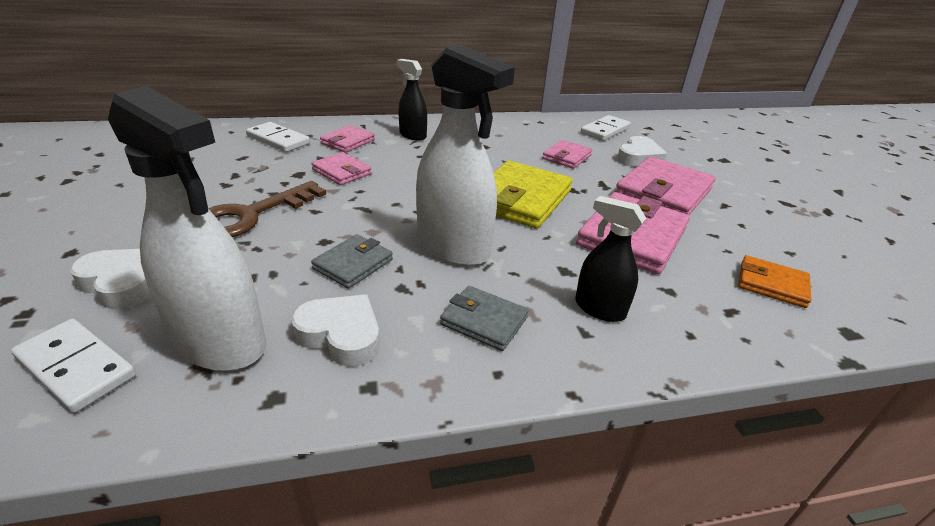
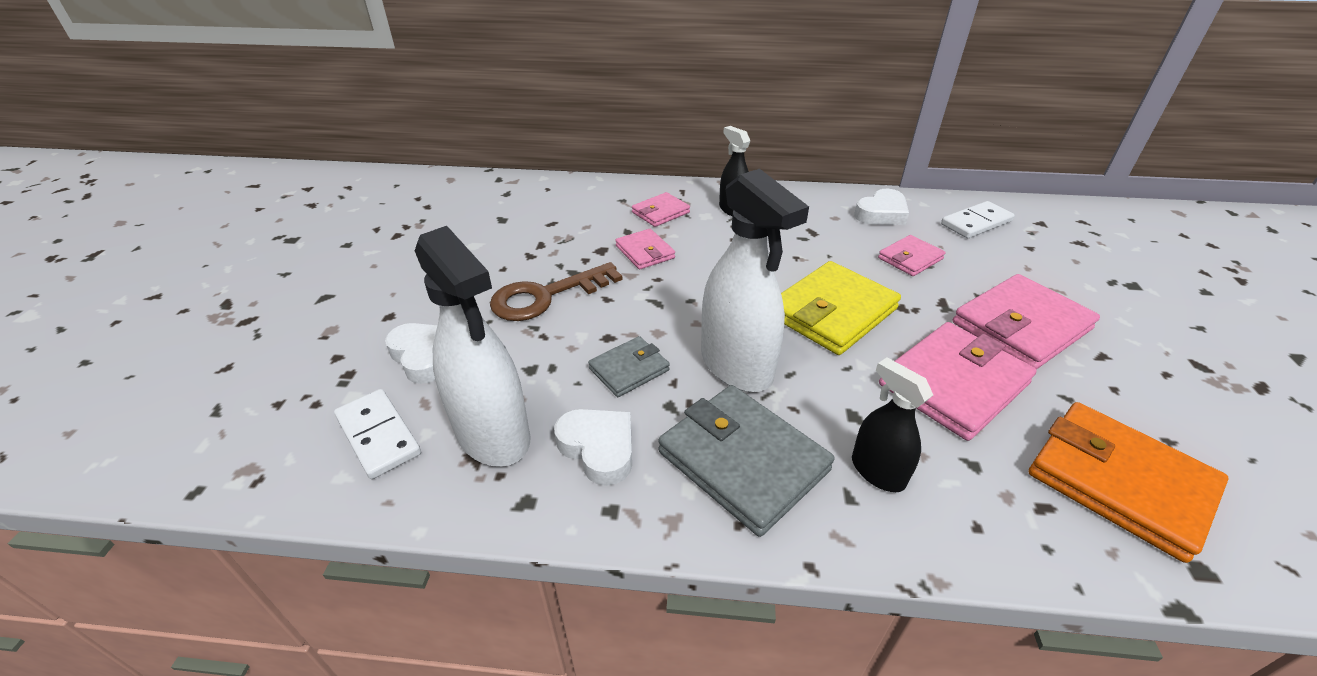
camera: 20 degrees right, 5 degrees up
white domino [246,122,310,152] -> none
grey wallet [440,286,529,351] -> grey wallet [658,385,835,537], size x1.83
white heart [617,136,667,167] -> white heart moved to [854,189,909,225]
orange wallet [738,255,811,308] -> orange wallet [1028,402,1229,563], size x1.83

